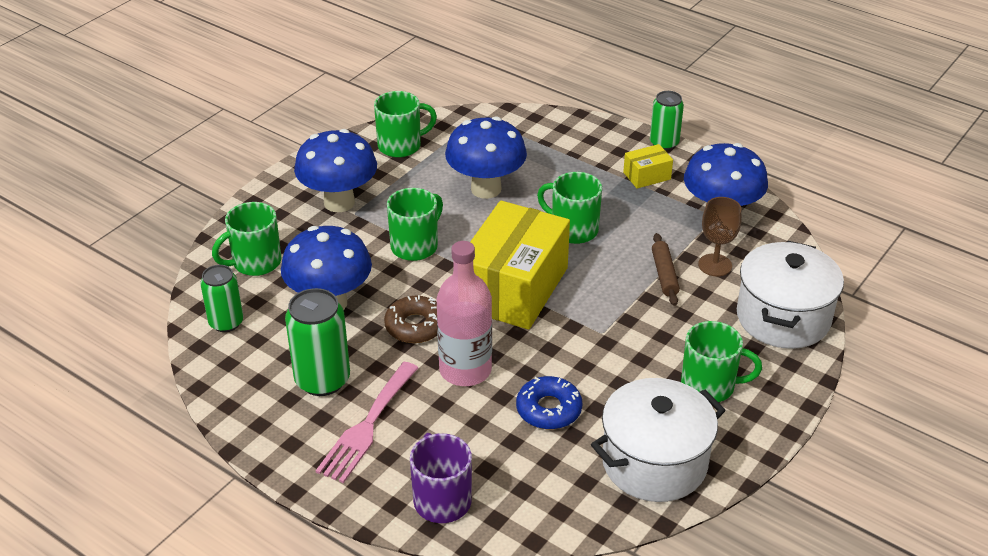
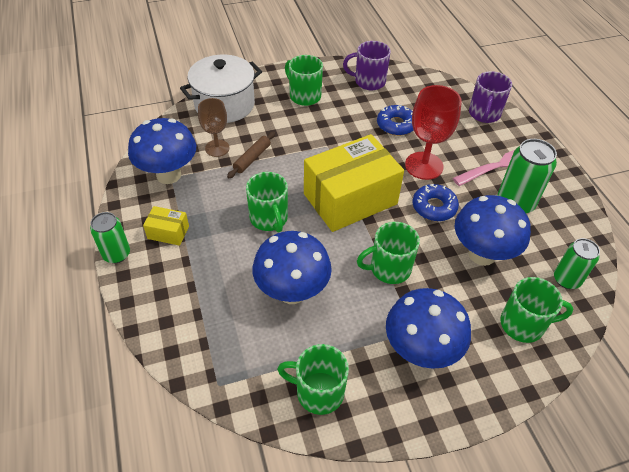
camera: 145 degrees left, 10 degrees up
brown donut [384,295,437,343] -> blue donut [413,184,459,221]
pink bottle [437,241,492,386] -> red goblet [405,85,462,180]
white pot [591,378,725,502] -> purple mug [343,41,391,90]

